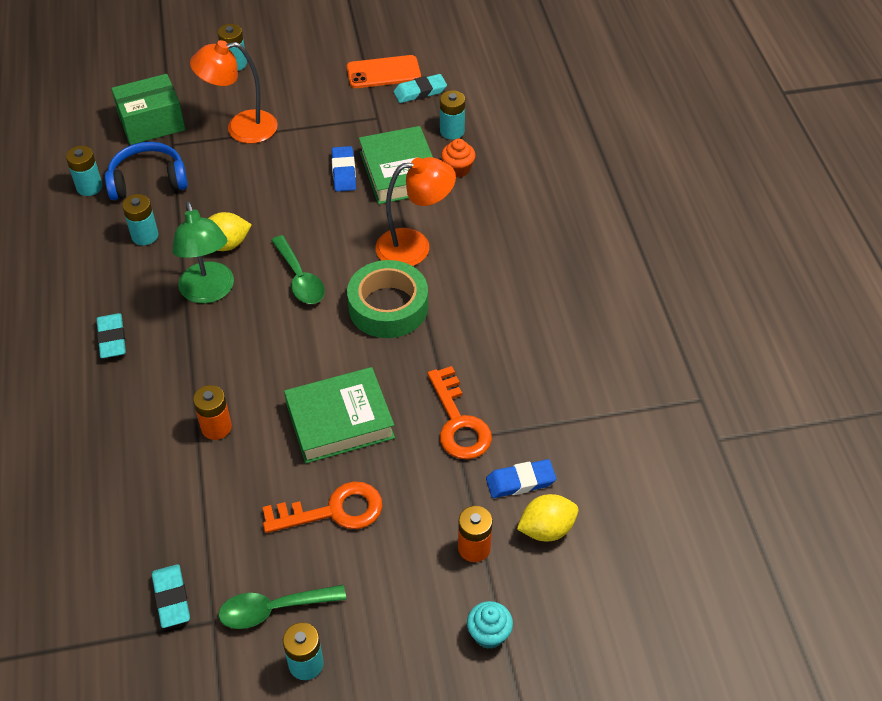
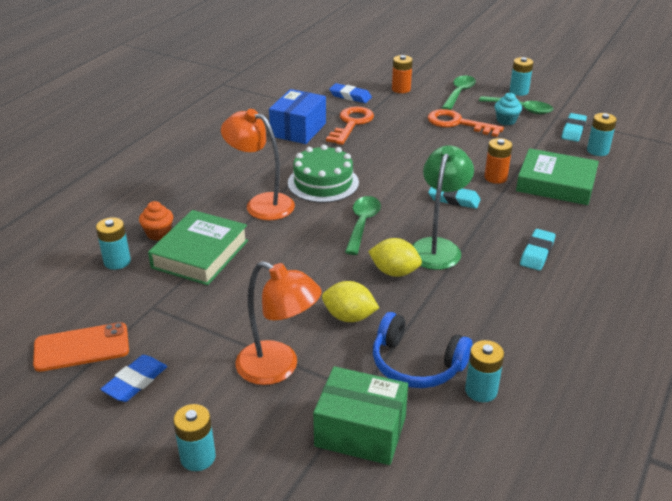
camera: 140 degrees left, 15 degrees down
turquoise battery [122,194,158,245] -> turquoise battery moved to [587,113,617,156]
green book [284,367,395,463] -> green book moved to [516,148,599,205]
blue eraser [332,146,356,192] -> blue eraser moved to [100,355,167,402]
orange phone [347,55,421,88] -> orange phone turned 45 degrees counterclockwise [33,322,129,372]
green tape [347,260,428,338] -> green cake [288,145,359,203]
turquoise eraser [393,74,447,103] -> turquoise eraser moved to [428,187,481,209]
turquoise cupcake [467,601,513,649] -> turquoise cupcake moved to [495,92,522,125]
yellow lemon [517,494,579,541] -> yellow lemon moved to [322,281,379,322]
none -> blue box [269,89,326,144]
none -> green spoon [442,75,476,110]

